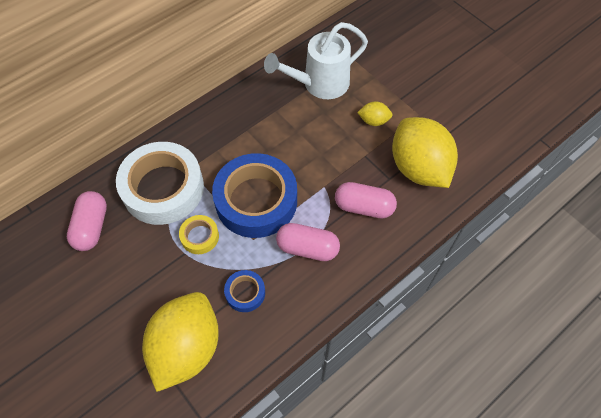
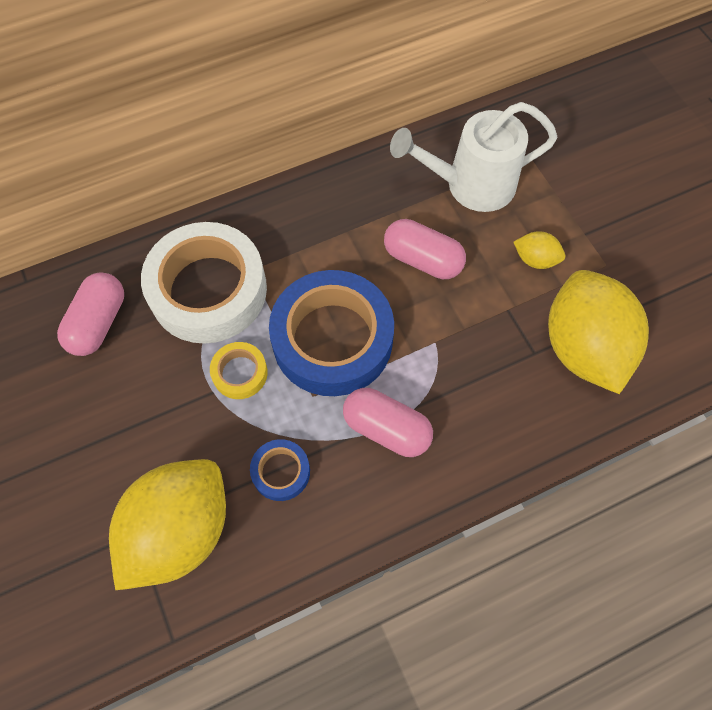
camera: 15 degrees right, 5 degrees up
pink capsule [335,182,397,218] -> pink capsule moved to [384,219,466,279]

